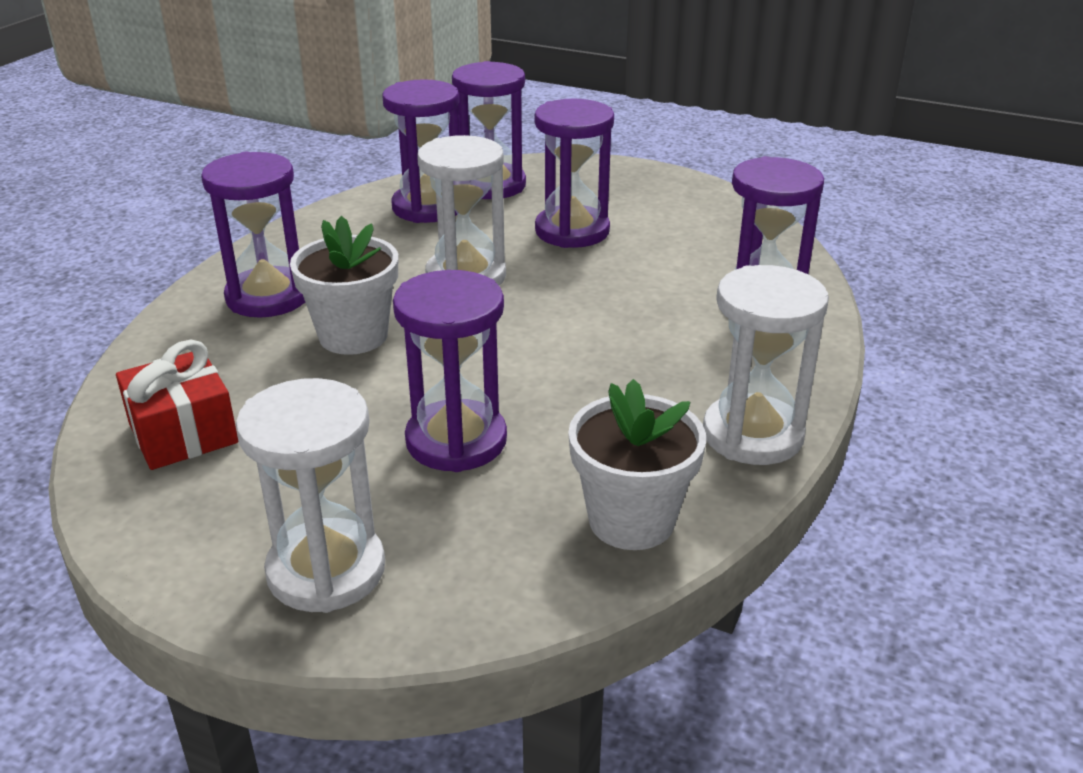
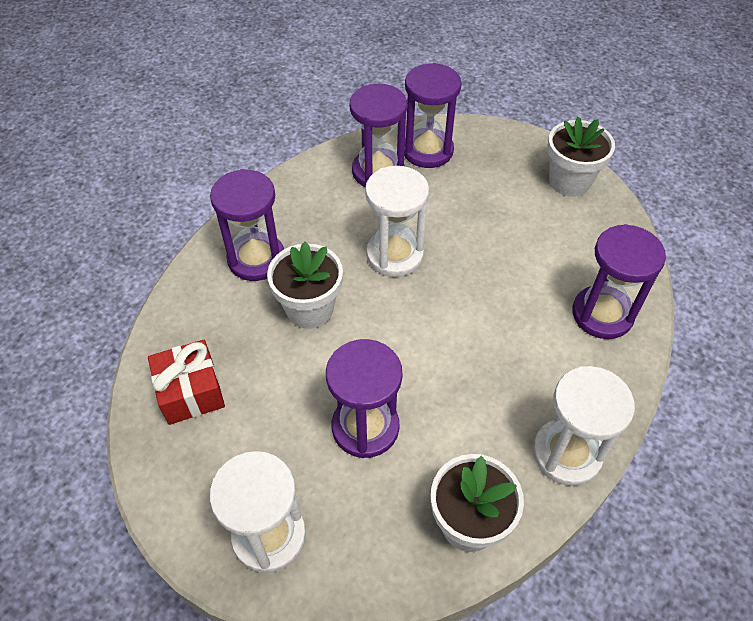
camera: 10 degrees right, 20 degrees up
purple hourglass [534,99,614,248] -> none
none -> white flower pot [547,117,615,196]

